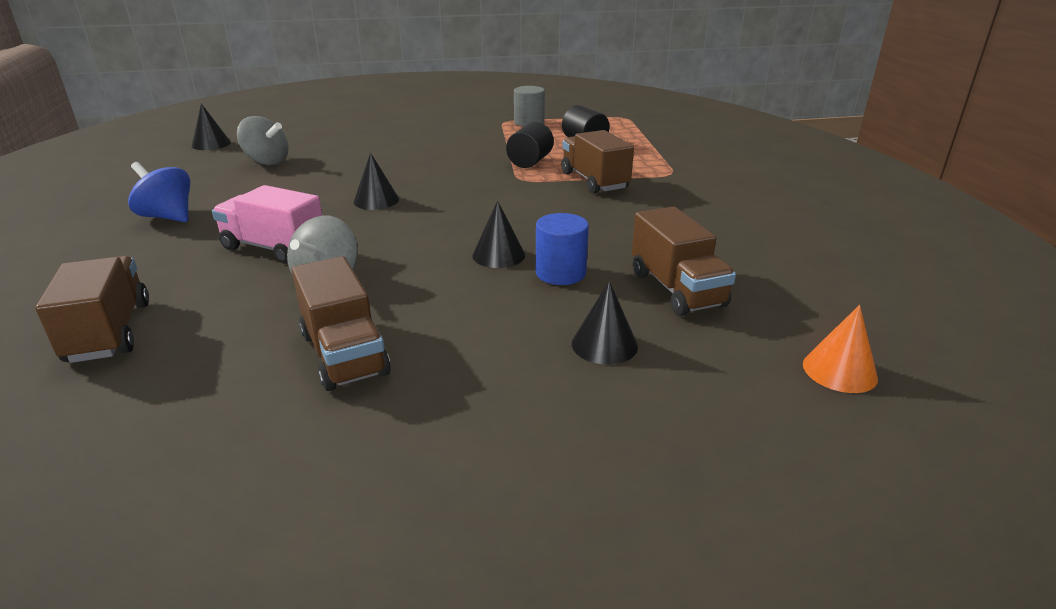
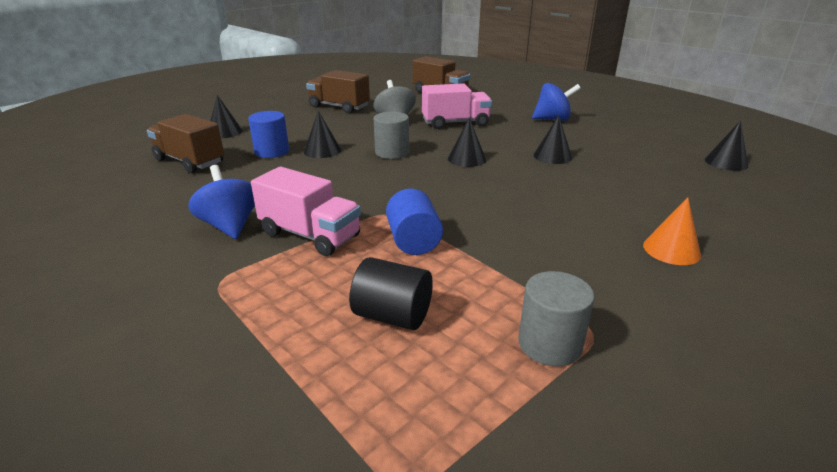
camera: 145 degrees right, 0 degrees up
grey spinning top [237,116,289,165] -> none
black cylinder [506,122,554,168] -> blue cylinder [386,189,443,255]
brown truck [561,130,634,194] -> pink truck [251,167,361,256]
orange cone [803,305,878,393] -> orange cone moved to [643,197,701,265]
none -> blue spinning top [188,165,255,239]
none -> grey cylinder [374,112,409,159]
none -> black cone [533,115,572,164]

